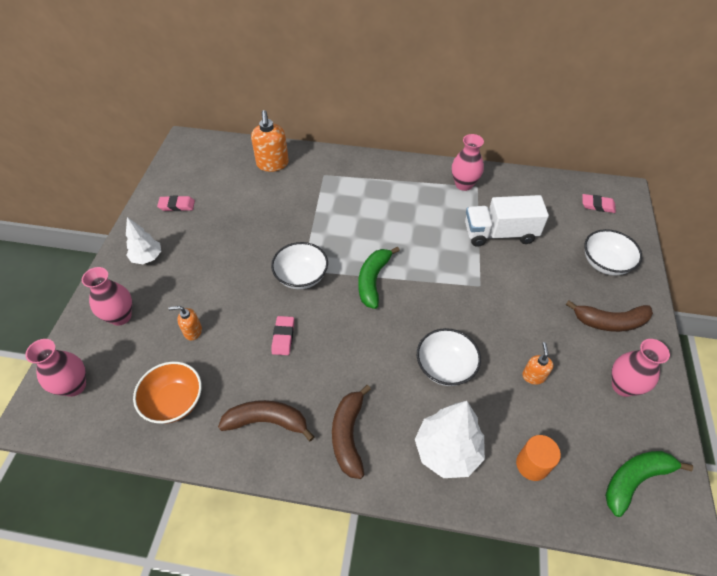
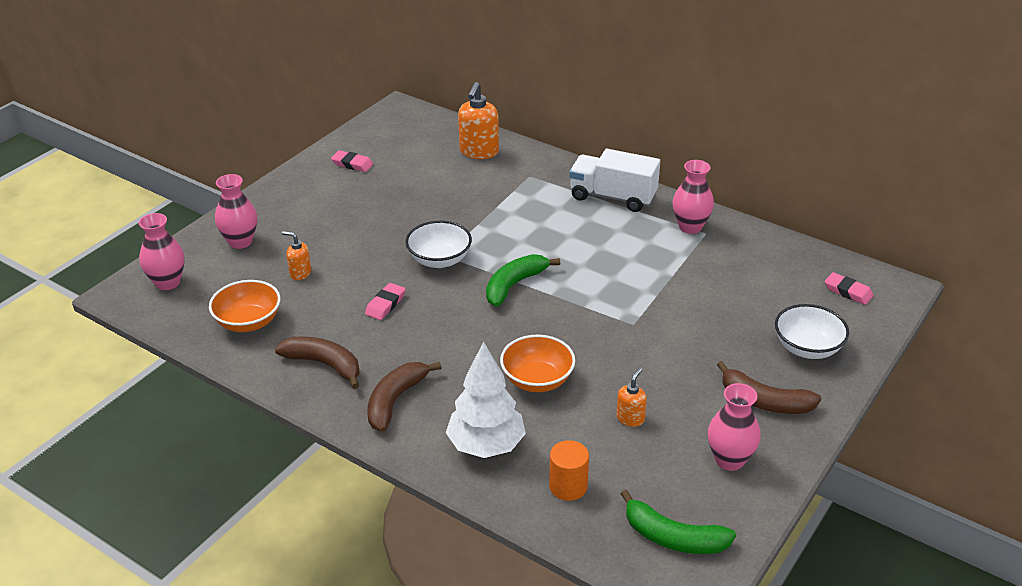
camera: 25 degrees right, 15 degrees down
white tree [126,217,161,264] -> none
white bowl [417,328,481,386] -> orange bowl [500,335,575,392]
white truck [465,195,549,247] -> white truck moved to [569,149,660,212]
green banana [605,451,693,517] -> green banana turned 150 degrees counterclockwise [621,490,736,554]

